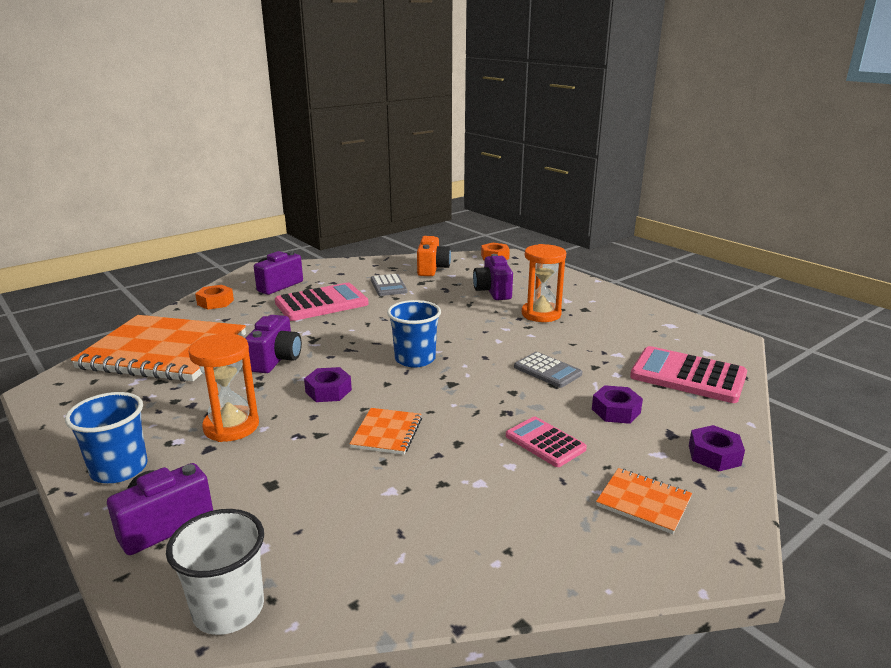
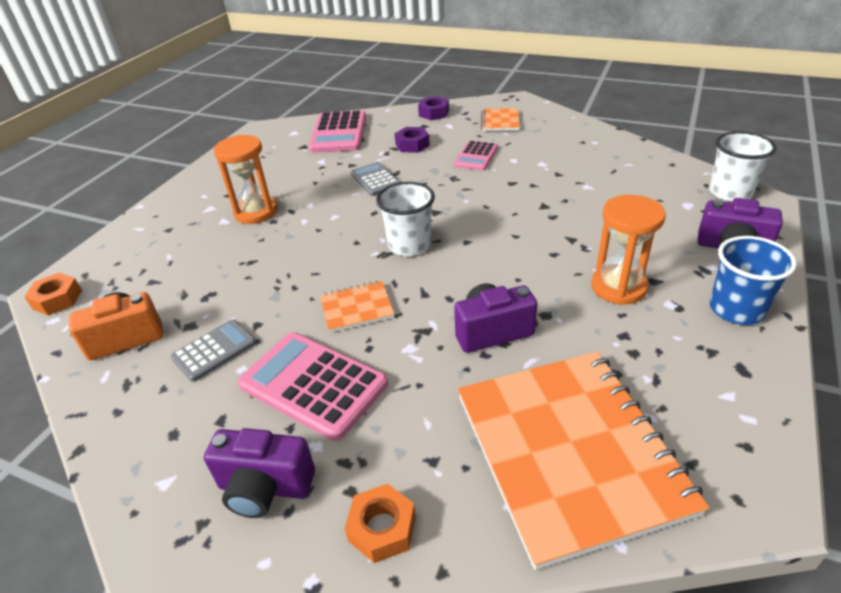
camera: 115 degrees left, 15 degrees up
purple nut [304,367,352,402] -> none
orange notebook [350,408,422,455] -> orange notebook moved to [320,281,395,333]
blue cup [387,300,441,367] -> white cup [376,182,435,256]
purple camera [473,254,513,300] -> none
grey calculator [514,352,582,388] -> grey calculator turned 45 degrees counterclockwise [351,162,400,196]

